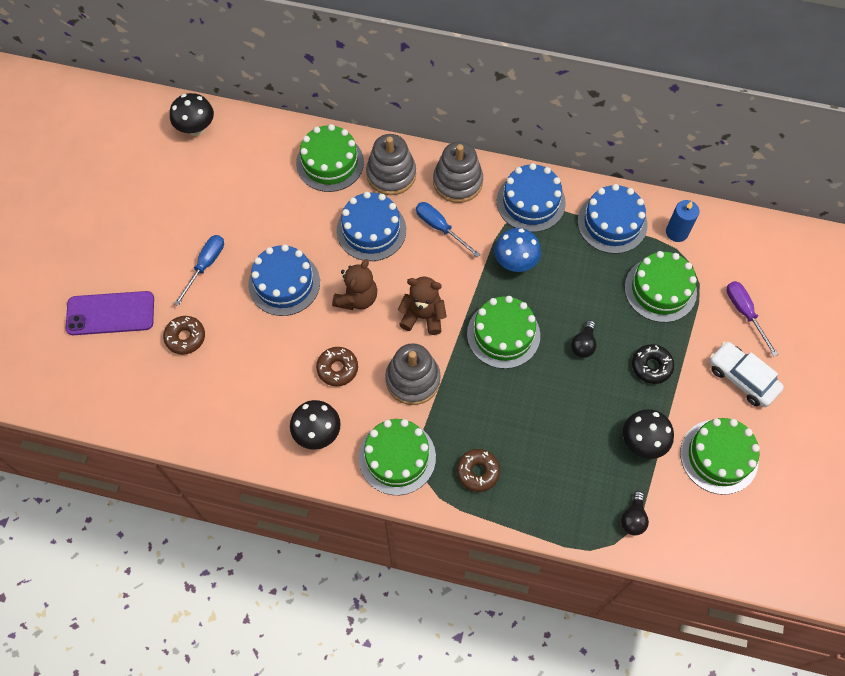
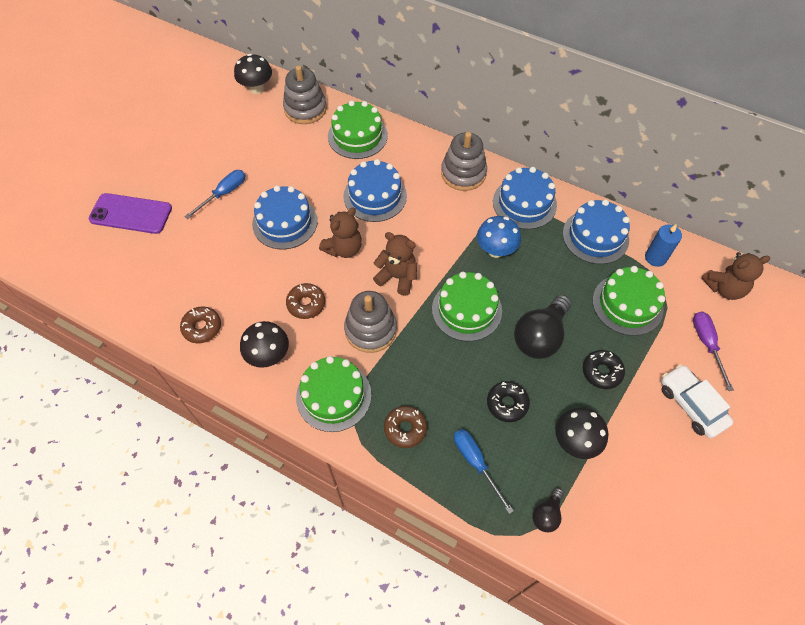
camera: 15 degrees right, 5 degrees down
brown donut [163,316,205,355] -> brown donut moved to [180,306,221,343]
grey stacking toy [366,134,416,195] -> grey stacking toy moved to [283,65,327,124]
blue screwdriver [416,202,480,257] -> blue screwdriver moved to [454,429,514,514]
black light bulb [571,320,597,358] -> black light bulb [514,295,571,359], size x1.95
green cake [680,418,760,495] -> none
none -> black donut [487,381,530,422]
none -> brown teddy bear [701,252,770,300]

